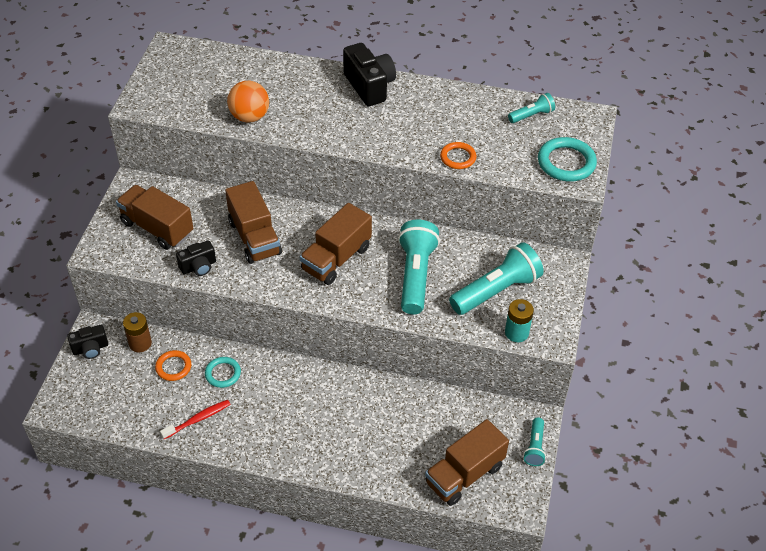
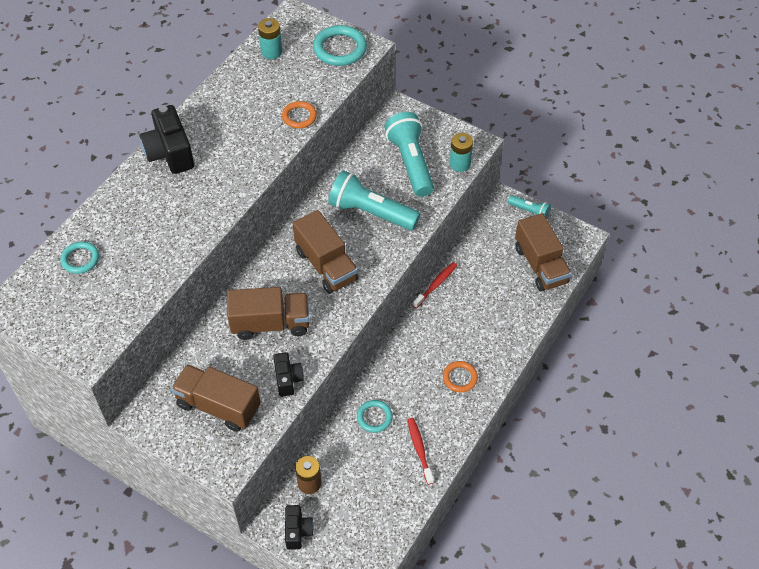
camera: 70 degrees left, 5 degrees up
brown truck [116,185,193,250] -> brown truck turned 60 degrees clockwise [171,364,261,432]
orange ring [155,350,191,381] -> orange ring moved to [443,361,478,392]
orange ball [227,81,269,123] -> none
black camera [343,43,396,106] -> black camera turned 105 degrees counterclockwise [140,105,194,174]
turquoise flashlight [508,93,555,123] -> turquoise battery [258,18,282,59]
none -> turquoise ring [60,241,99,274]
none -> red toothbrush [412,262,457,309]

